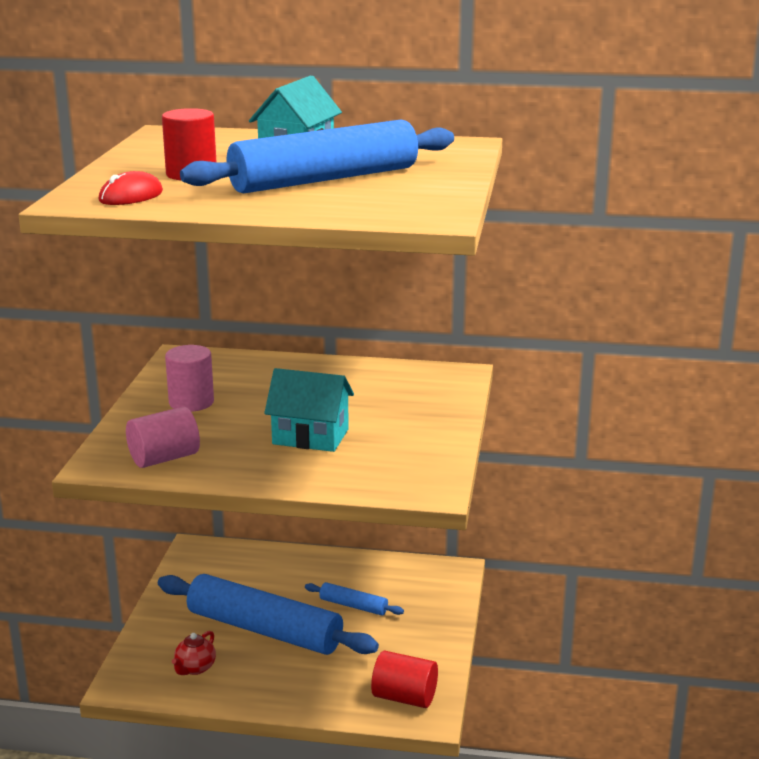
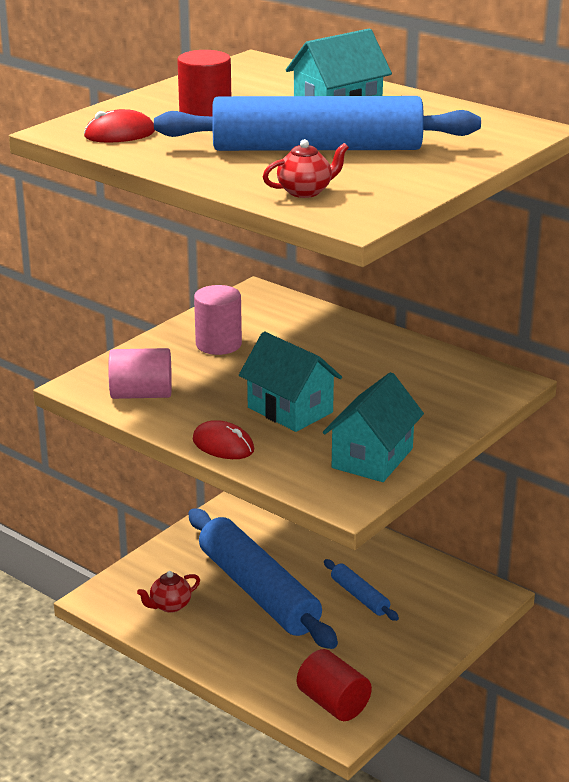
camera: 30 degrees right, 5 degrees up
none -> red mouse [193,420,254,459]
none -> red teapot [263,139,349,198]
none -> turquoise house [323,372,424,482]

